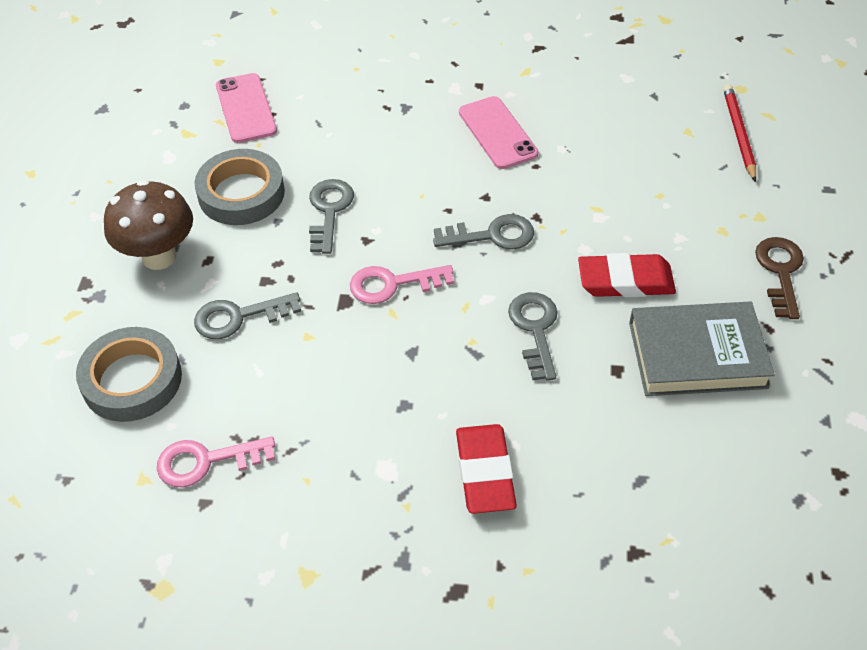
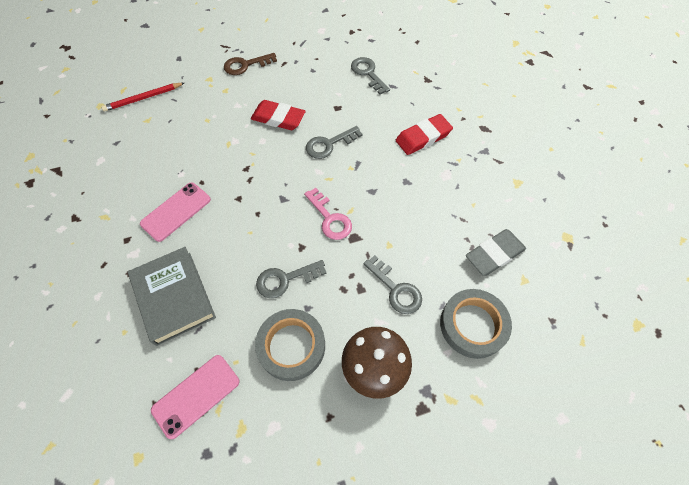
camera: 115 degrees left, 10 degrees up
pink key [157,437,275,487] -> grey eraser [466,229,526,276]
grey key [433,214,534,250] -> grey key moved to [351,57,390,94]
red eraser [578,253,676,297] -> red eraser turned 45 degrees counterclockwise [251,100,306,130]
grey book [629,302,775,396] -> grey book moved to [128,247,216,346]

